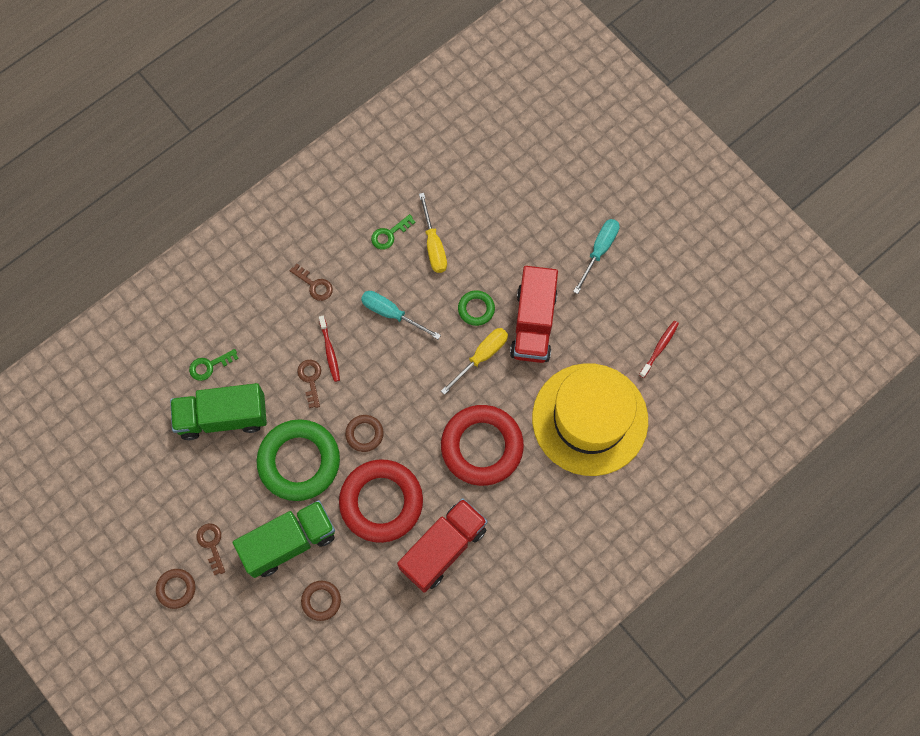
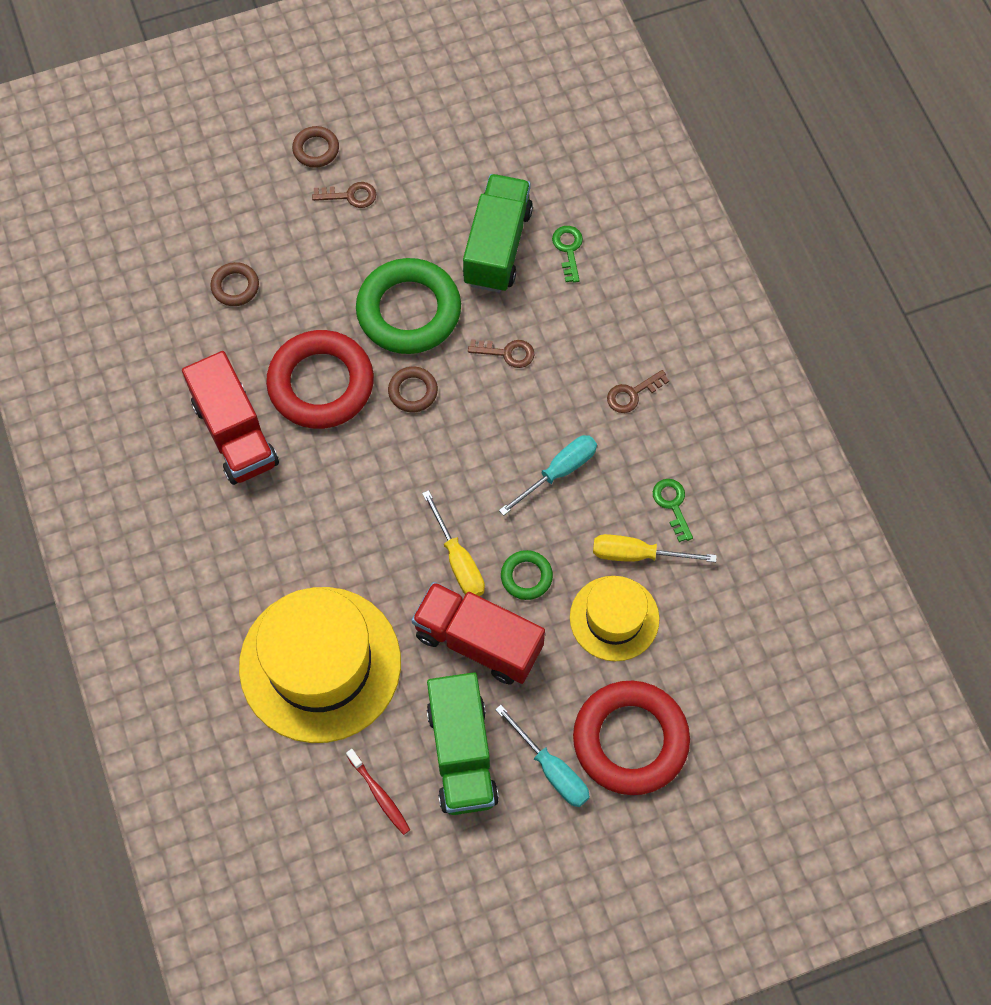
camera: 110 degrees right, 5 degrees down
green truck [233,500,335,578] -> green truck moved to [427,672,499,815]
red toothbrush [319,316,340,382] -> none
red ring [441,405,524,486] -> red ring moved to [573,681,690,795]
none -> yellow hat [570,576,660,661]

